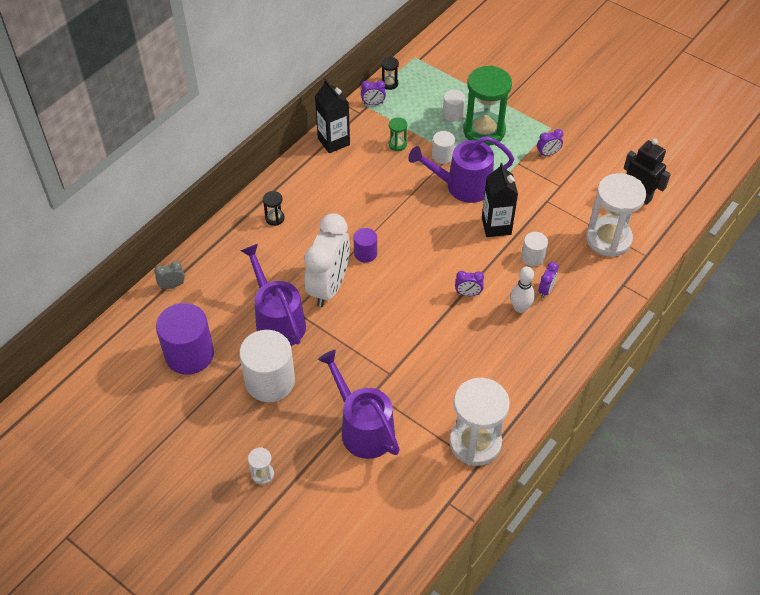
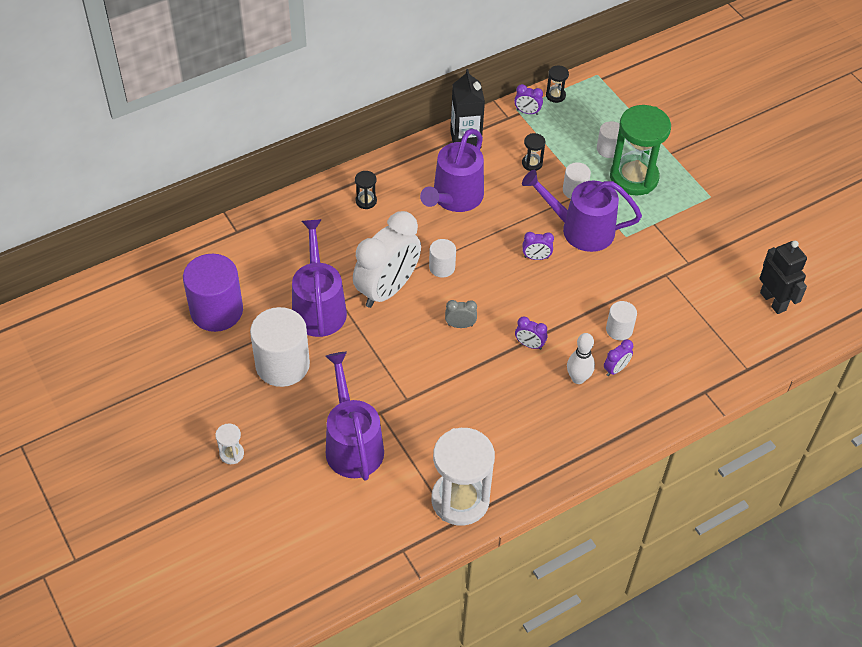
camera: 20 degrees right, 0 degrees up
grey clock [154,261,185,289] -> grey clock moved to [445,300,477,328]
purple cylinder [354,228,377,262] -> white cylinder [429,239,456,278]
green hourglass [389,117,407,151] -> black hourglass [522,133,545,171]
black carton [482,163,518,237] -> none
purple clock [537,129,563,156] -> purple clock moved to [523,232,554,260]
white hourglass [586,173,646,257] -> none
none -> purple watering can [420,129,484,212]

